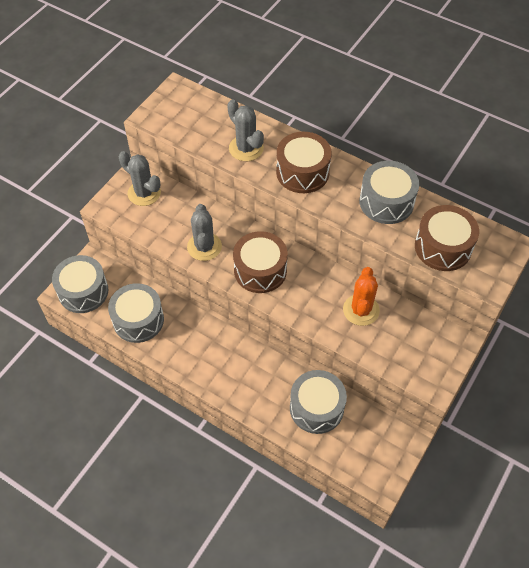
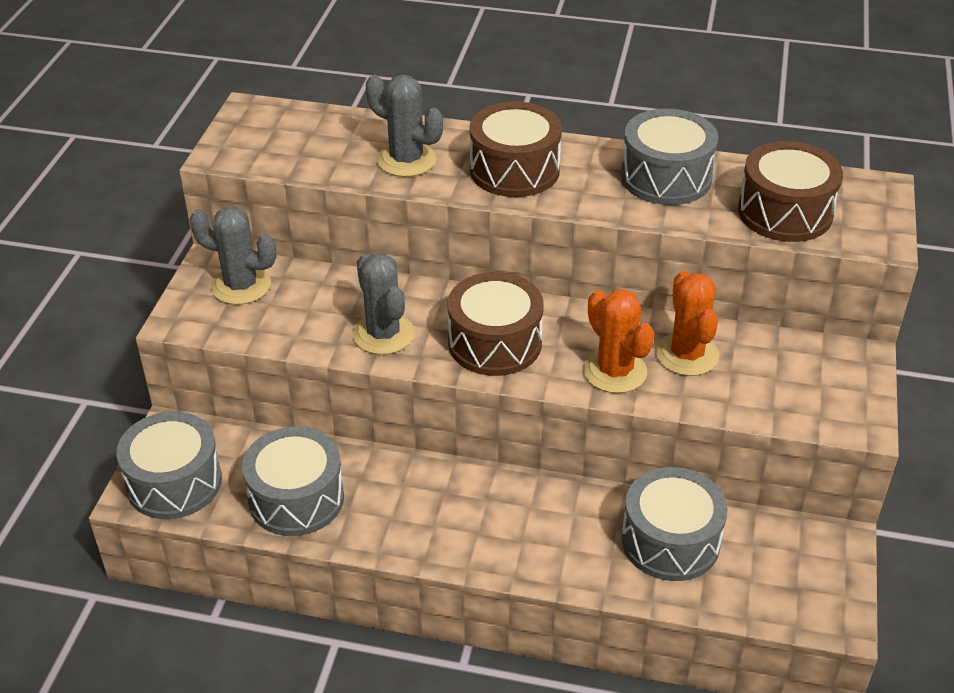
camera: 20 degrees left, 15 degrees down
none -> orange cactus [583,289,655,393]

